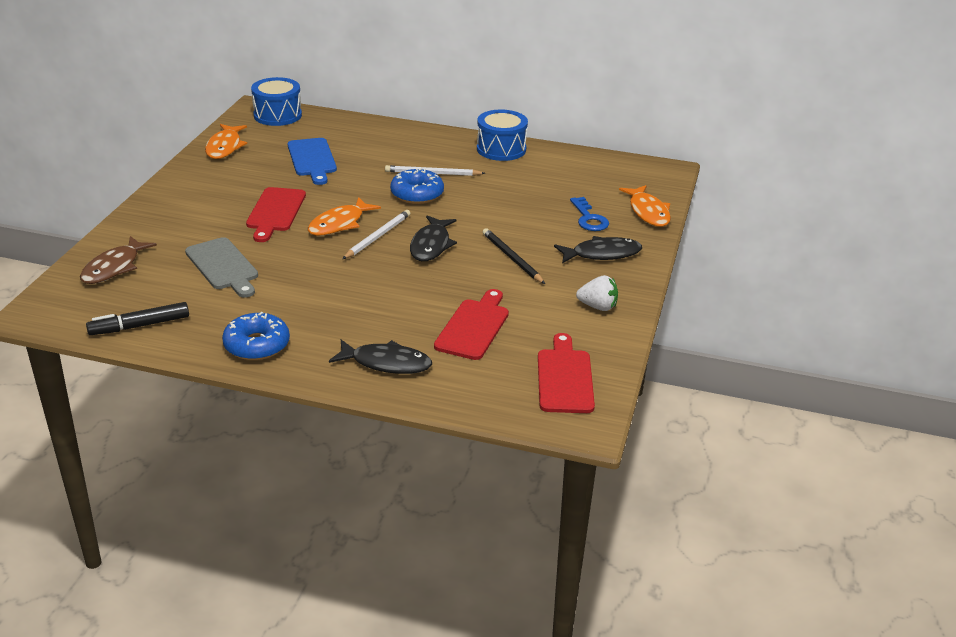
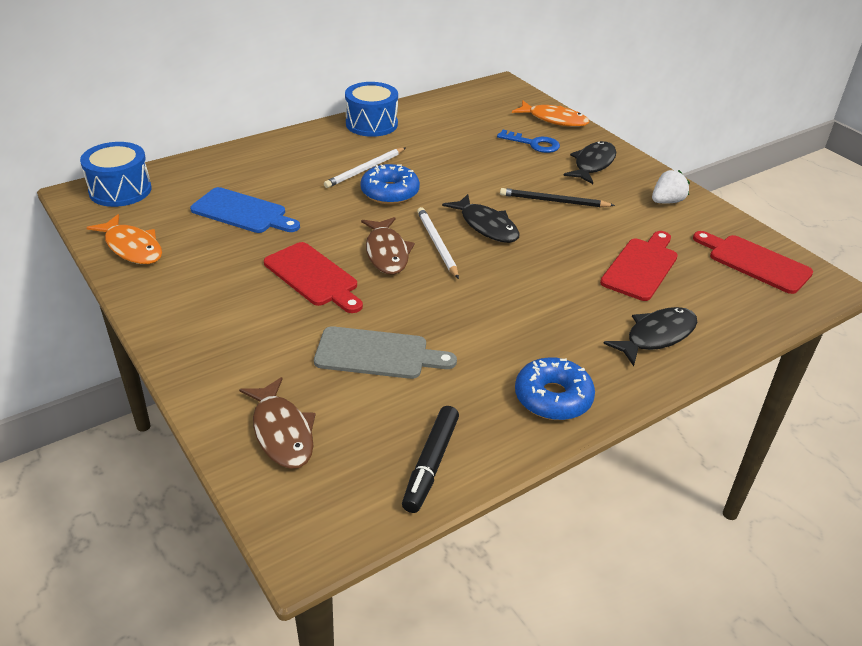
camera: 50 degrees left, 5 degrees up
orange fish [308,197,381,236] -> brown fish [361,217,415,275]
red cutting board [434,289,509,360] -> red cutting board turned 60 degrees clockwise [600,231,678,301]

